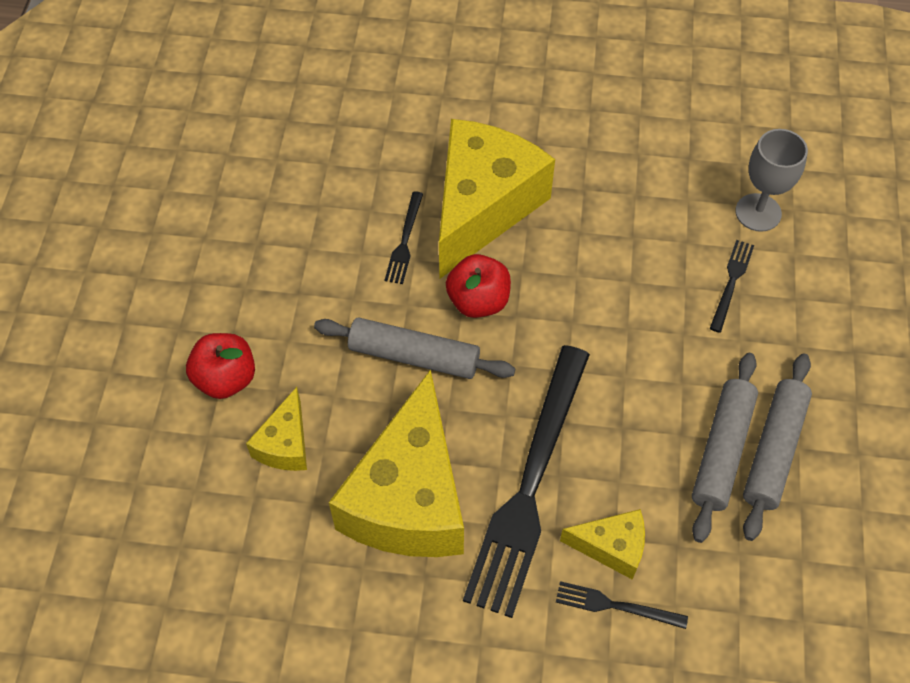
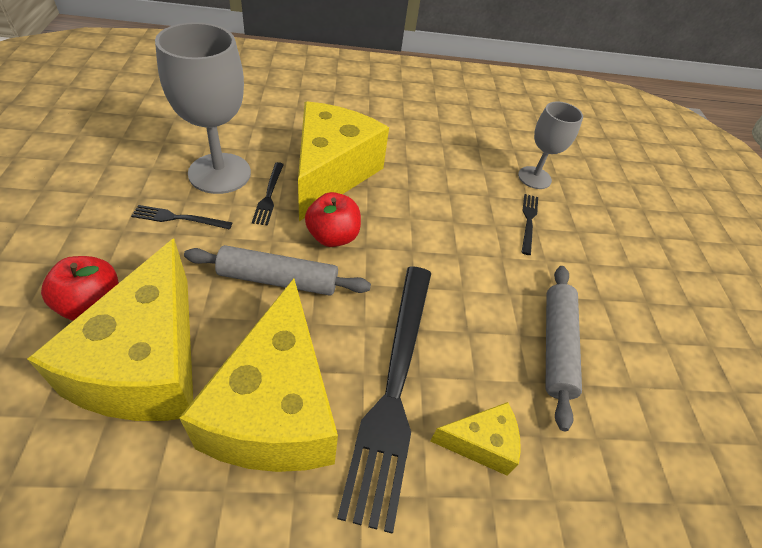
camera: 15 degrees left, 10 degrees down
yellow cheese [246,387,307,471] -> yellow cheese [27,238,193,421], size x2.15
black fork [556,581,688,629] -> black fork moved to [131,205,233,230]
grey rolling pin [743,353,812,541] -> none
none -> grey goblet [155,22,251,194]

